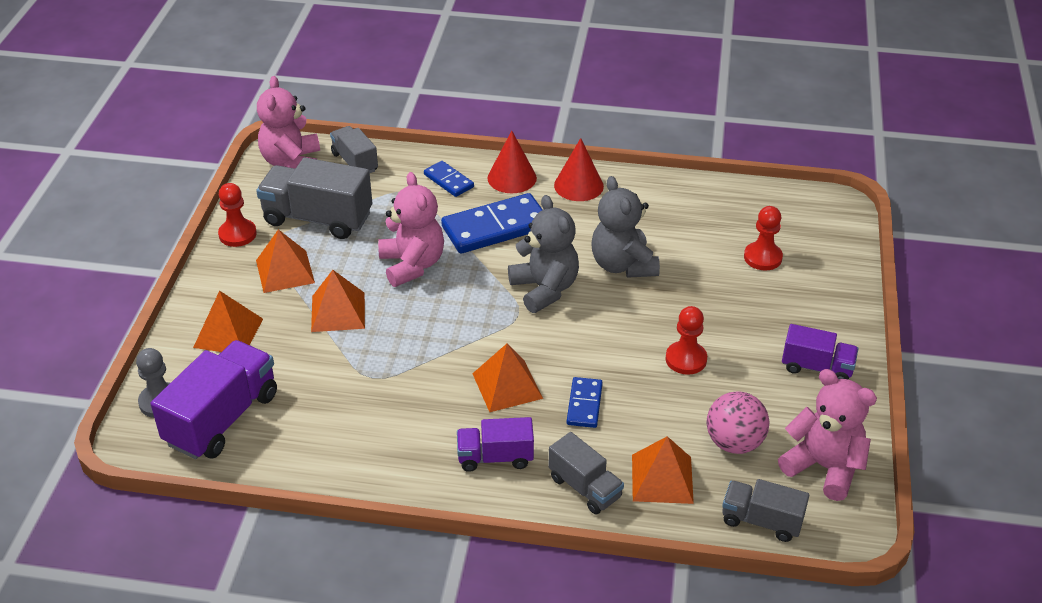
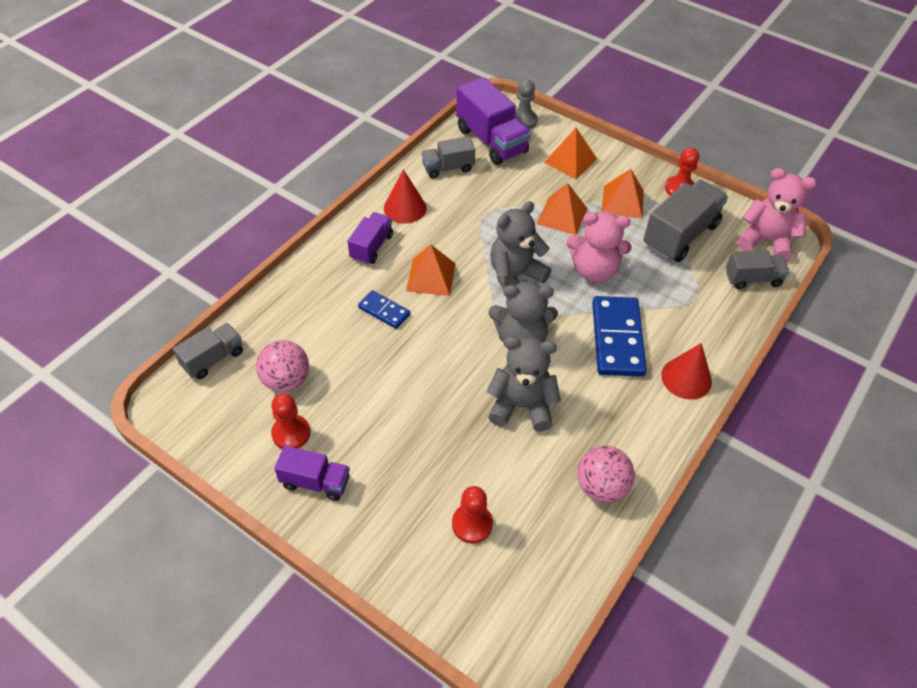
camera: 115 degrees right, 10 degrees up
blue domino [424,161,474,197] -> none
grey truck [548,432,624,514] -> grey truck moved to [422,136,475,179]
red cone [554,138,604,201] -> red cone moved to [384,169,426,223]
orange pyramid [632,436,694,504] -> none
red pawn [666,306,707,375] -> red pawn moved to [271,393,310,449]
pink teddy bear [778,369,877,501] -> none
purple truck [782,324,858,380] -> purple truck turned 120 degrees counterclockwise [274,446,350,501]
none -> grey teddy bear [490,201,551,290]
none -> pink ball [577,446,635,503]

